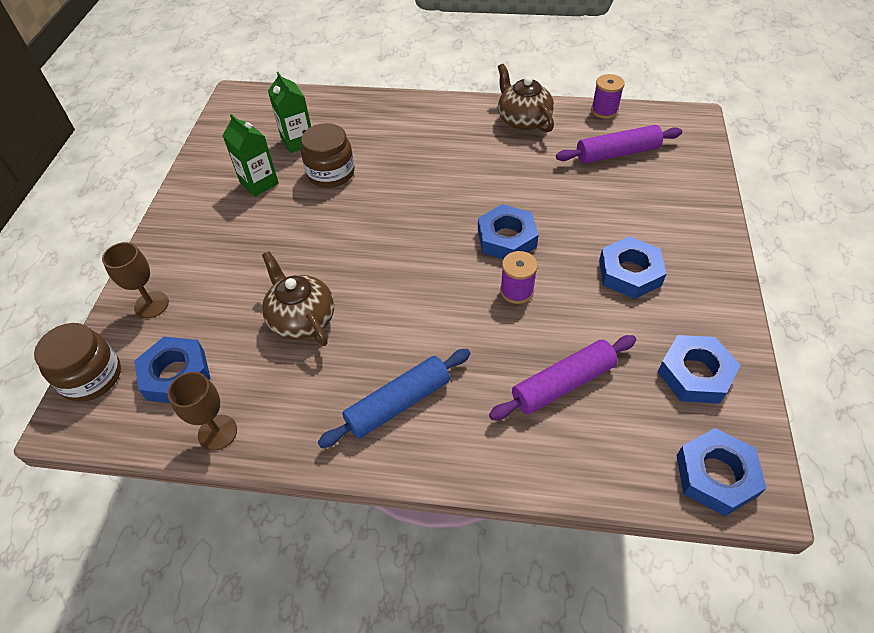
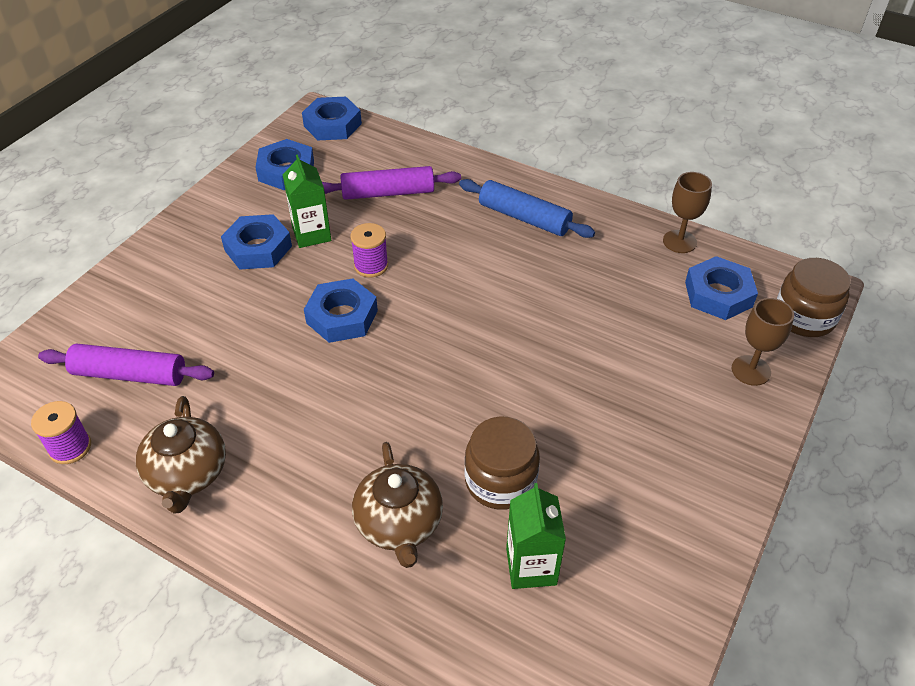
camera: 160 degrees left, 5 degrees down
green carton [223,114,279,197] -> green carton moved to [283,154,331,248]
brown teapot [262,251,334,346] -> brown teapot moved to [352,442,443,568]
blue rolling pin [317,349,470,448] -> blue rolling pin turned 45 degrees clockwise [459,179,595,238]

